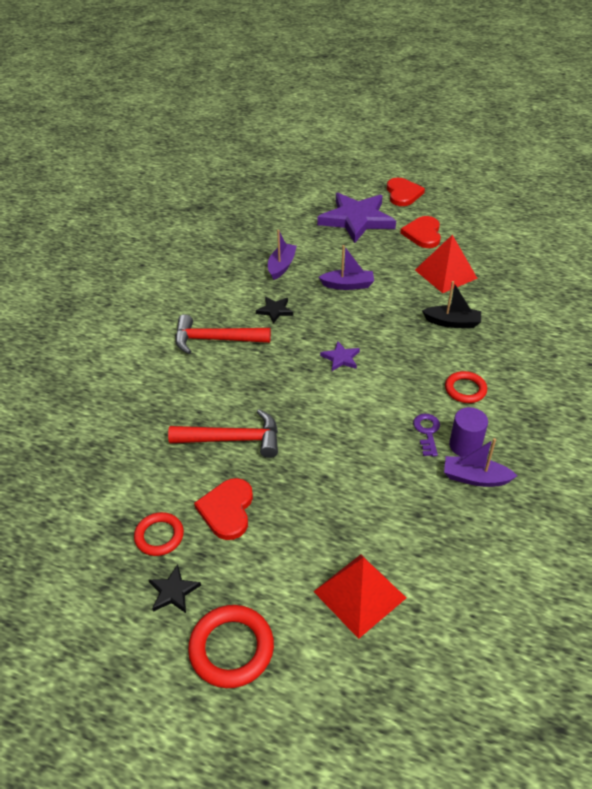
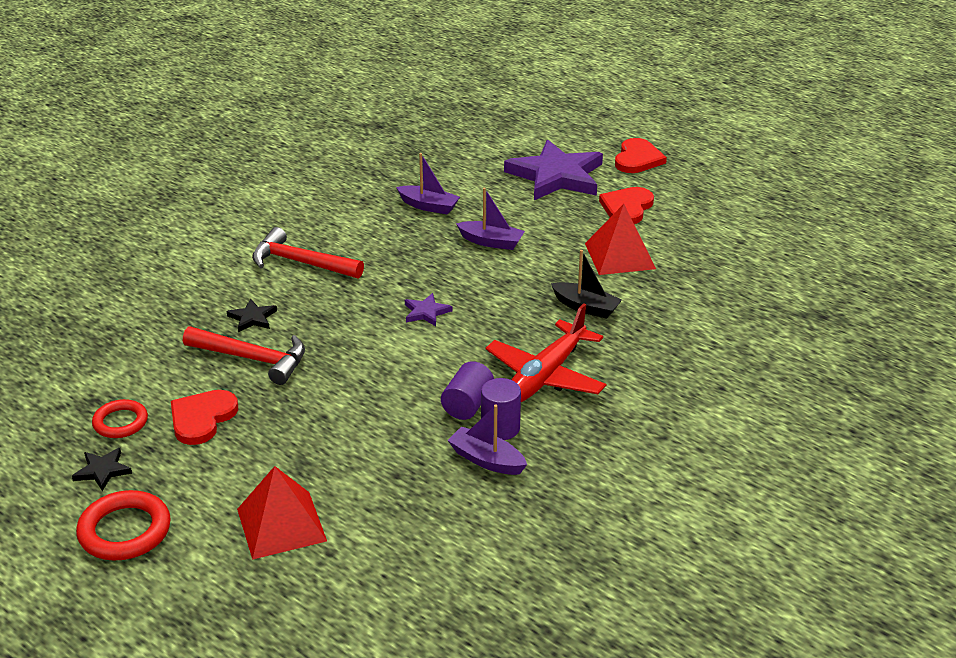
camera: 20 degrees right, 10 degrees down
black star [256,297,293,324] -> black star moved to [227,299,277,332]
purple boat [268,230,297,280] -> purple boat turned 75 degrees clockwise [396,153,460,215]
purple key [413,414,440,456] -> purple cylinder [441,361,494,420]
red ring [445,371,487,403] -> red plane [486,303,606,402]

